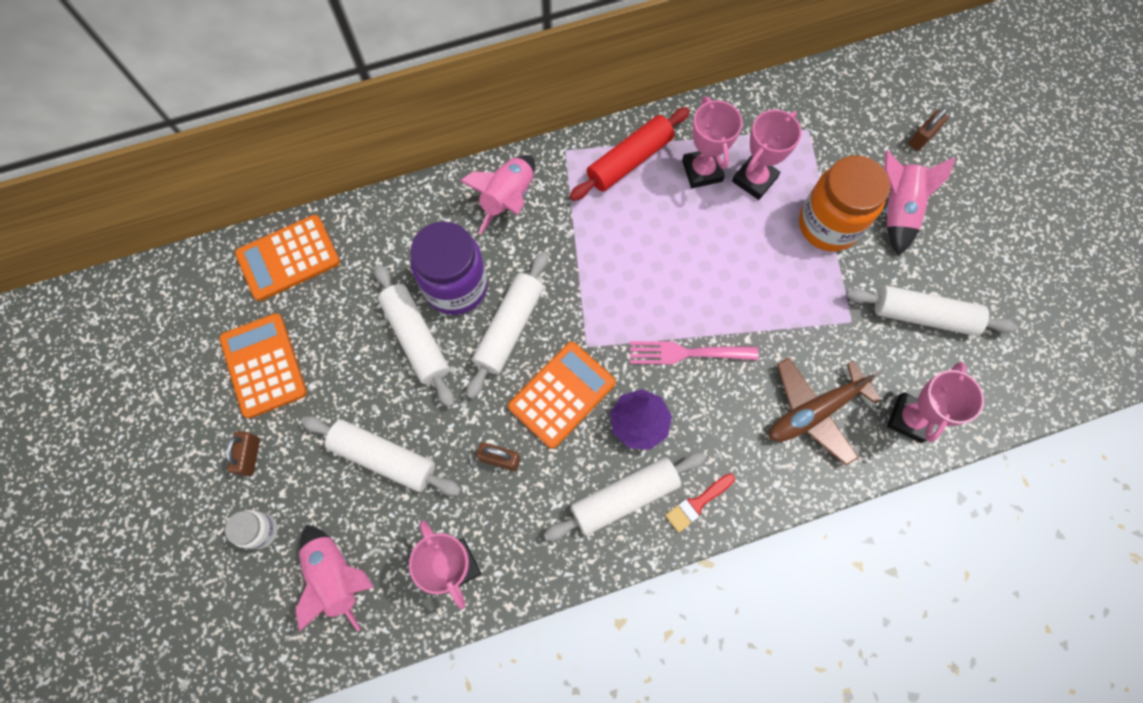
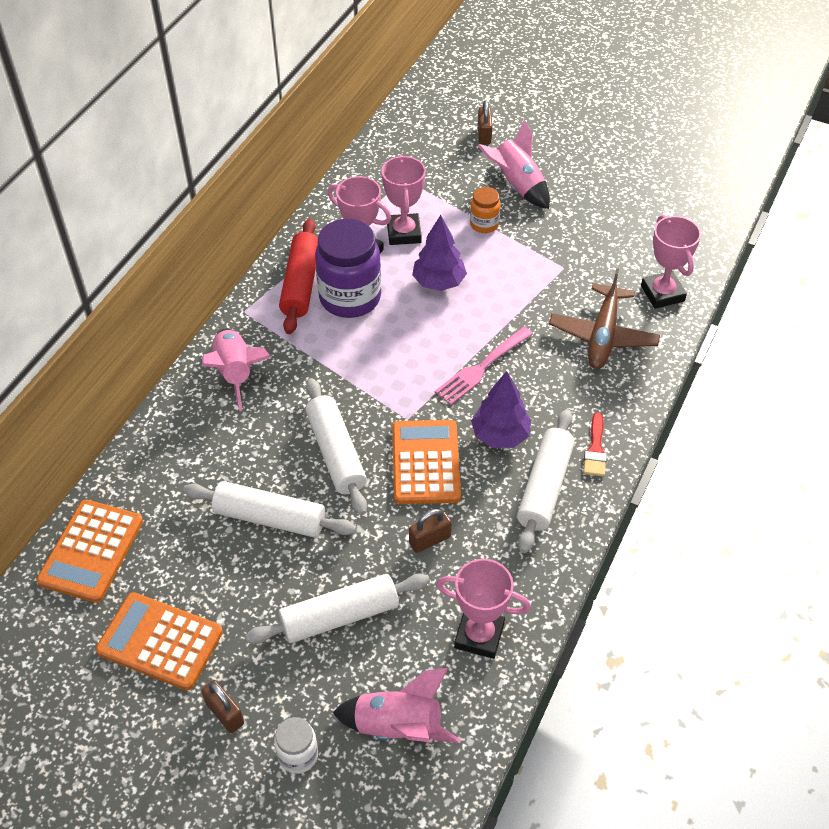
camera: 45 degrees left, 20 degrees down
purple jar [410,222,488,315] -> purple jar moved to [315,219,381,318]
orange jar [799,155,890,251] -> orange jar [470,187,501,233], size x0.49
white rolling pin [846,286,1017,336] -> none
none -> purple tree [412,215,467,291]

